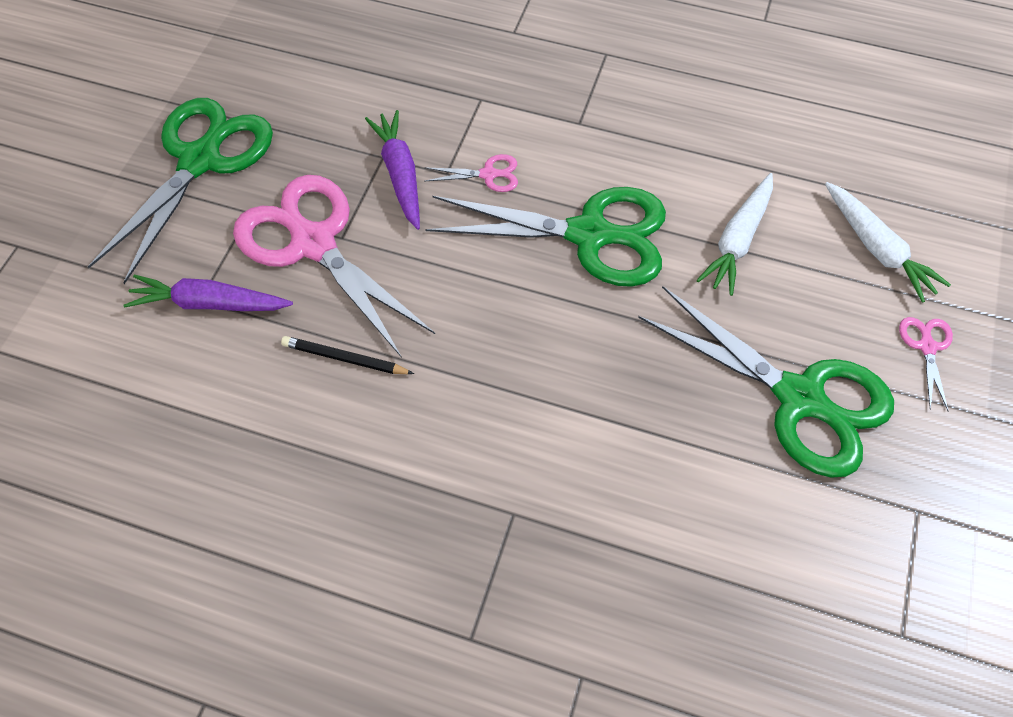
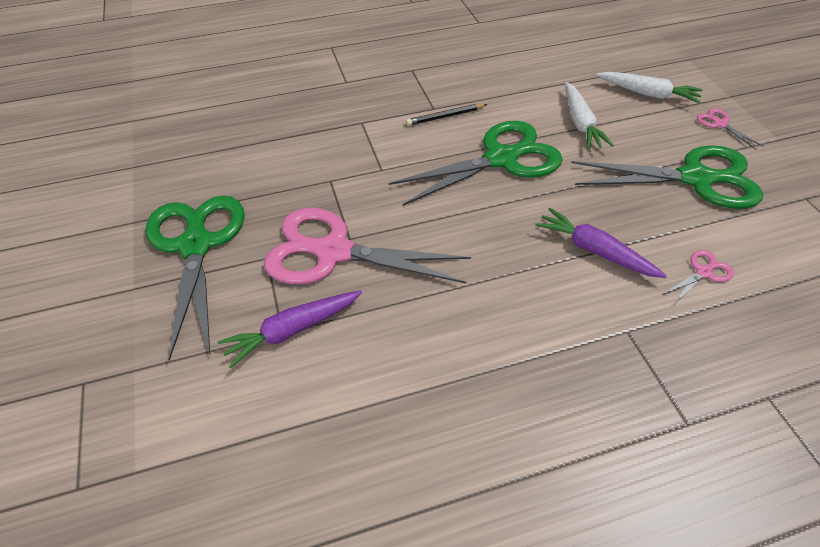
camera: 35 degrees left, 10 degrees down
black pencil [281,336,414,374] -> black pencil moved to [406,104,487,126]
purple carrot [365,110,420,230] -> purple carrot moved to [535,208,667,278]
pink scissors [424,154,518,192] -> pink scissors moved to [662,250,734,304]

